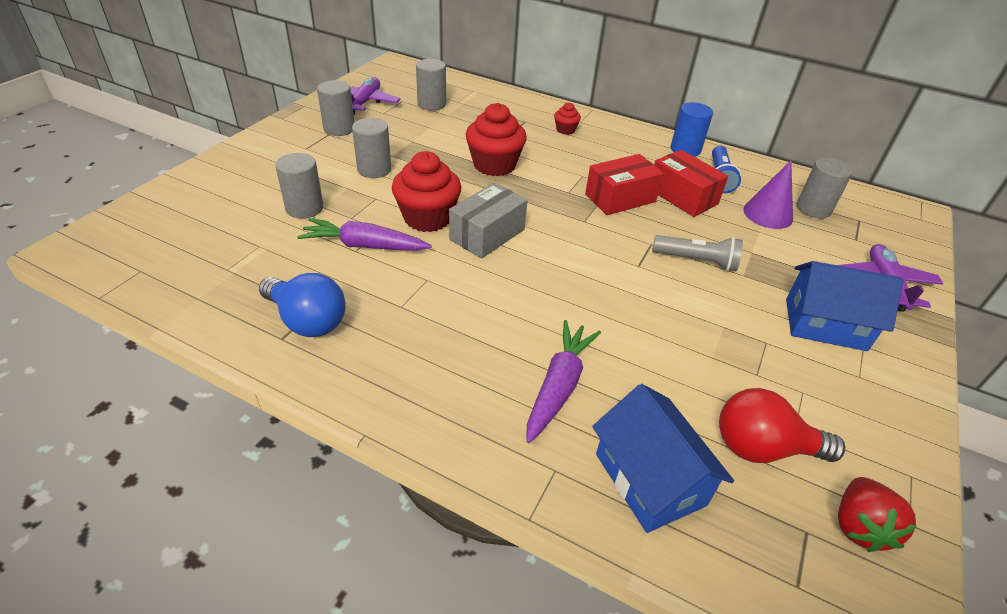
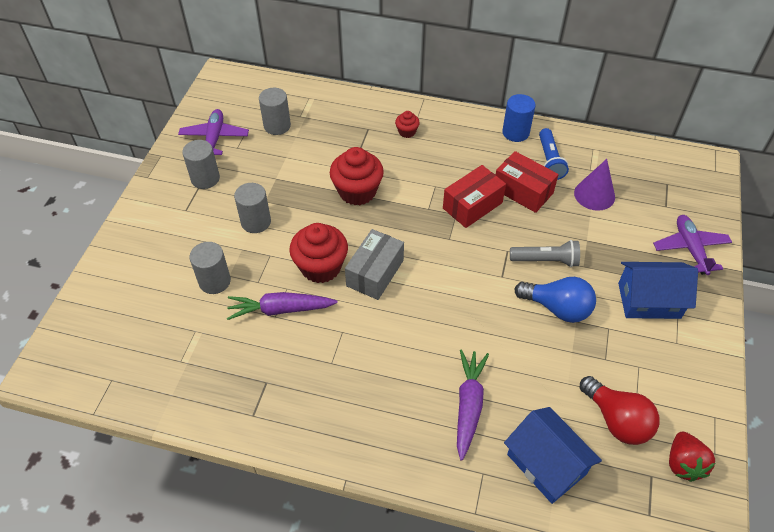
camera: 10 degrees left, 10 degrees up
blue light bulb [259,273,346,337] -> blue light bulb moved to [514,277,596,323]
red light bulb [719,388,845,463] -> red light bulb turned 120 degrees counterclockwise [580,376,659,445]
grey cylinder [797,158,853,218] -> none

